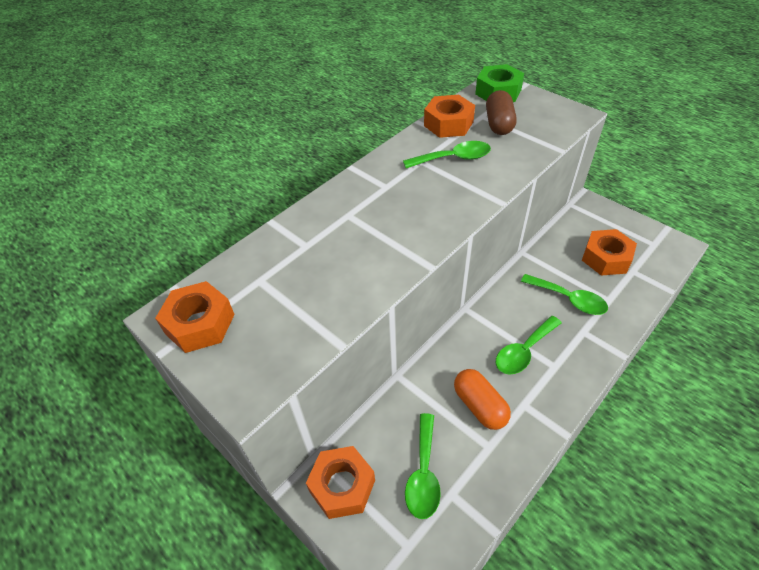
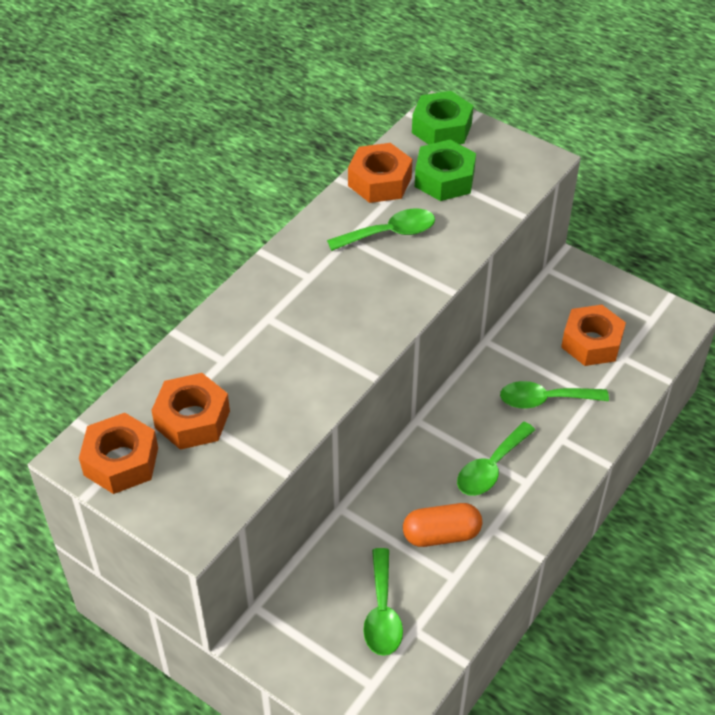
camera: 10 degrees left, 0 degrees up
orange nut [306,446,375,519] -> orange nut moved to [151,373,230,450]
orange capsule [454,369,511,430] -> orange capsule turned 60 degrees counterclockwise [403,503,482,547]
brown capsule [486,90,516,135] -> green nut [415,140,476,201]
green spoon [521,274,608,315] -> green spoon turned 150 degrees clockwise [500,381,609,409]

